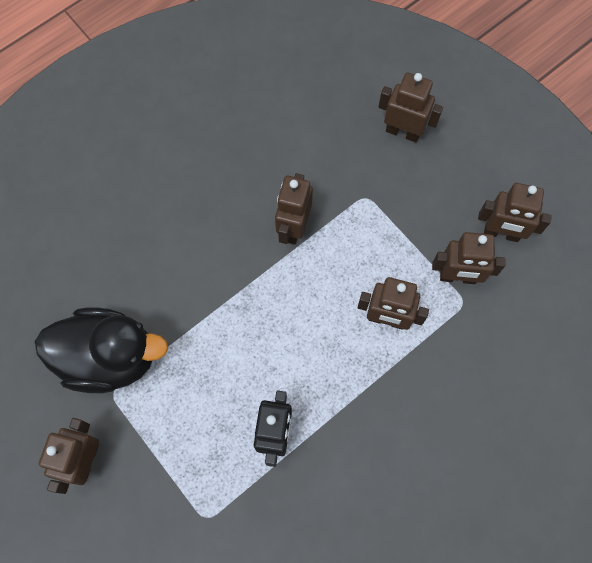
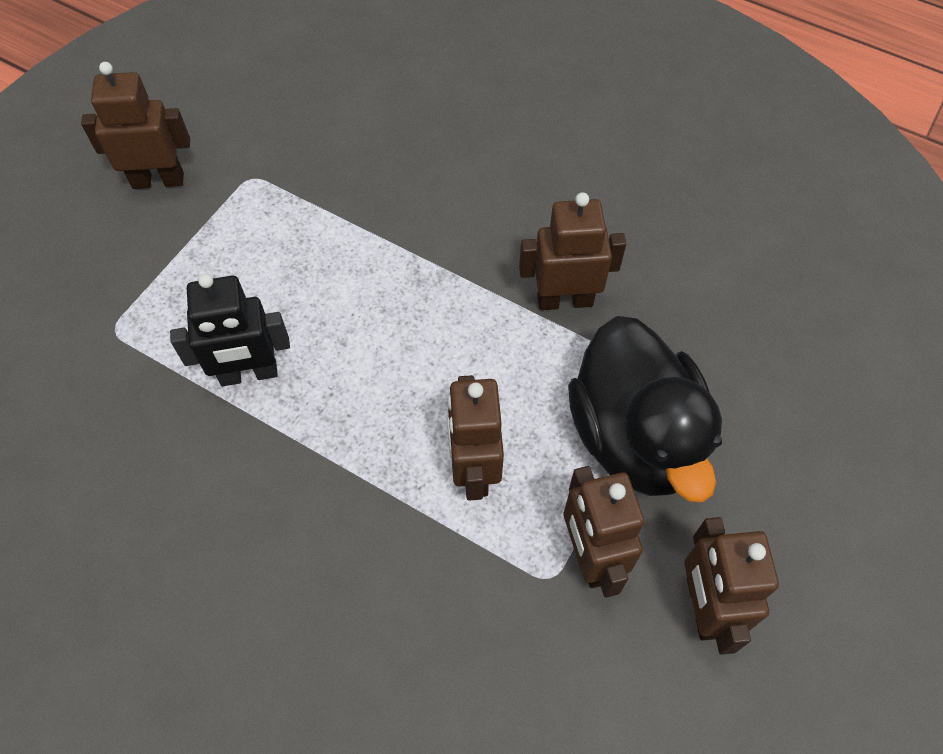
camera: 70 degrees right, 10 degrees down
black duck [34,307,168,393] -> black duck moved to [568,316,722,502]
brown robot [378,73,443,142] -> none

